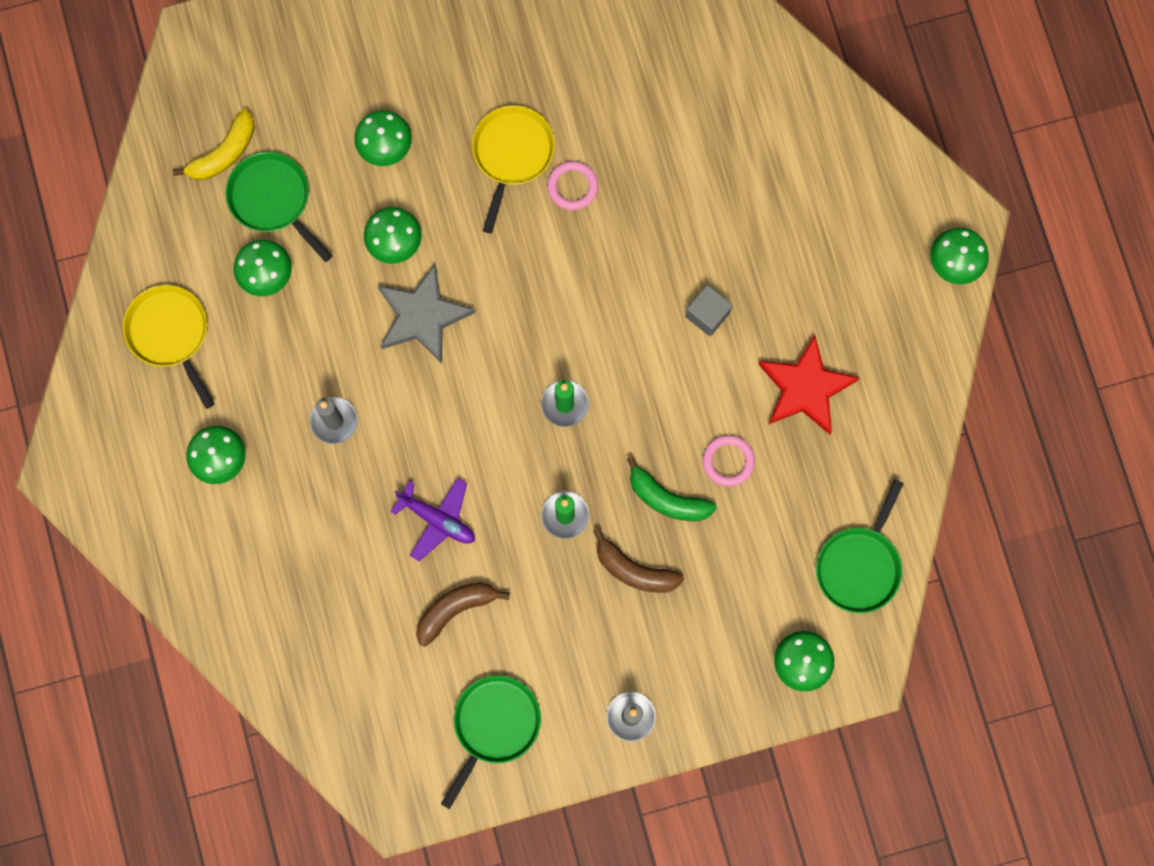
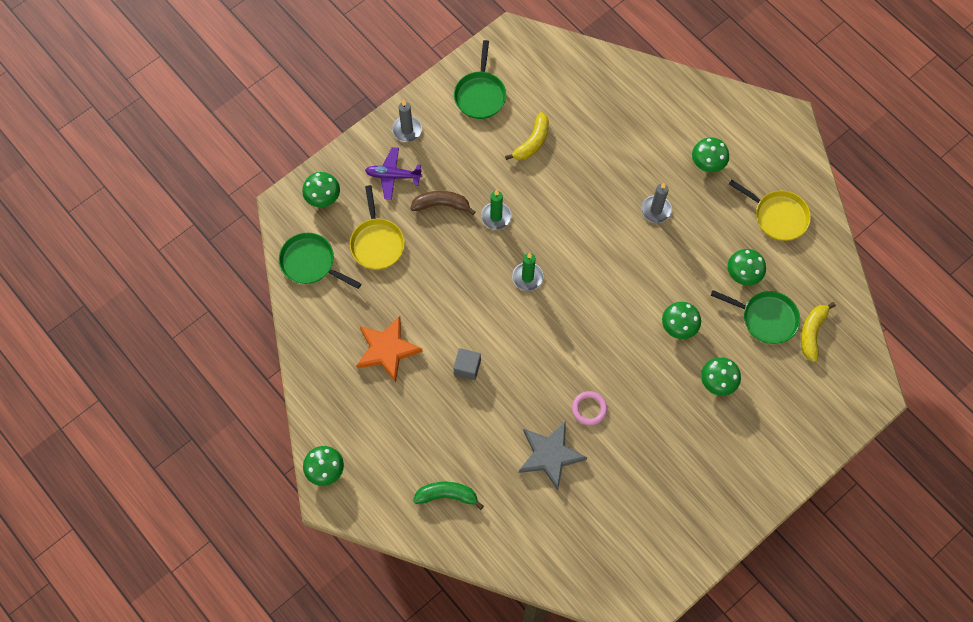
camera: 155 degrees right, 10 degrees down
grey star [378,264,475,364] -> grey star moved to [519,421,587,490]
purple plane [390,478,475,561] -> purple plane moved to [365,147,422,200]
brown banana [416,582,510,647] -> yellow banana [505,112,549,160]
yellow pan [472,105,555,233] -> yellow pan moved to [350,185,405,270]
green banana [627,456,717,521] -> green banana moved to [413,482,484,510]
pink ring [703,435,755,487] -> none
red star [758,335,859,435] -> orange star [356,316,423,382]
green pan [816,479,904,613] -> green pan turned 60 degrees counterclockwise [279,233,361,289]

